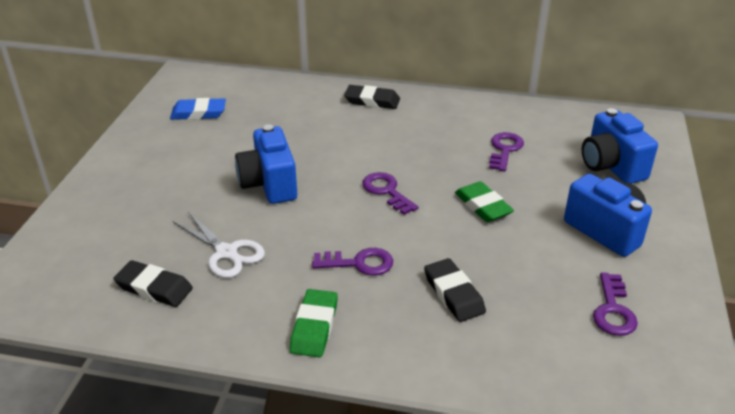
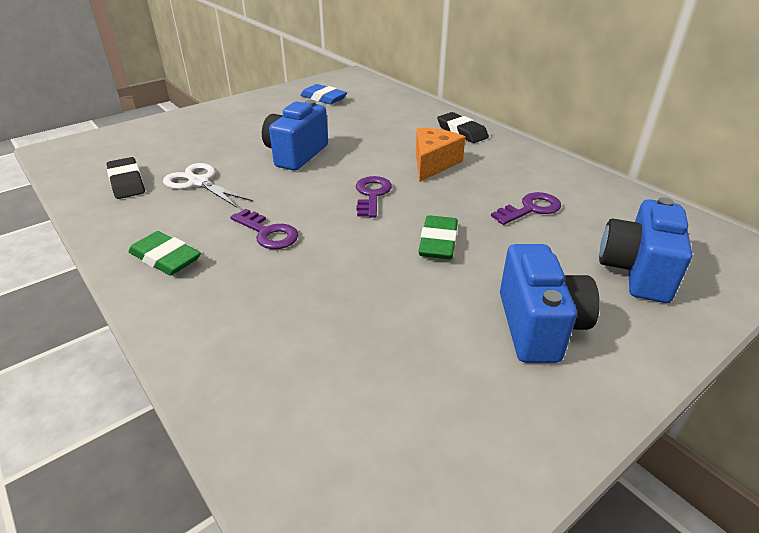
camera: 40 degrees right, 0 degrees up
white scissors [173,212,265,278] -> white scissors turned 135 degrees clockwise [163,163,253,208]
green eraser [290,289,338,357] -> green eraser turned 75 degrees clockwise [128,231,201,276]
black eraser [424,258,486,322] -> none
purple key [593,272,638,336] -> none
none -> orange cheese [416,128,465,182]

